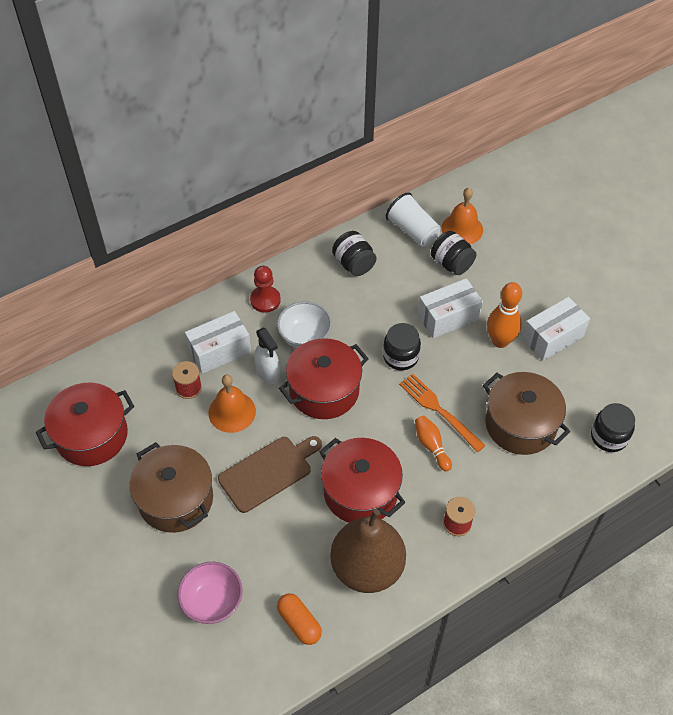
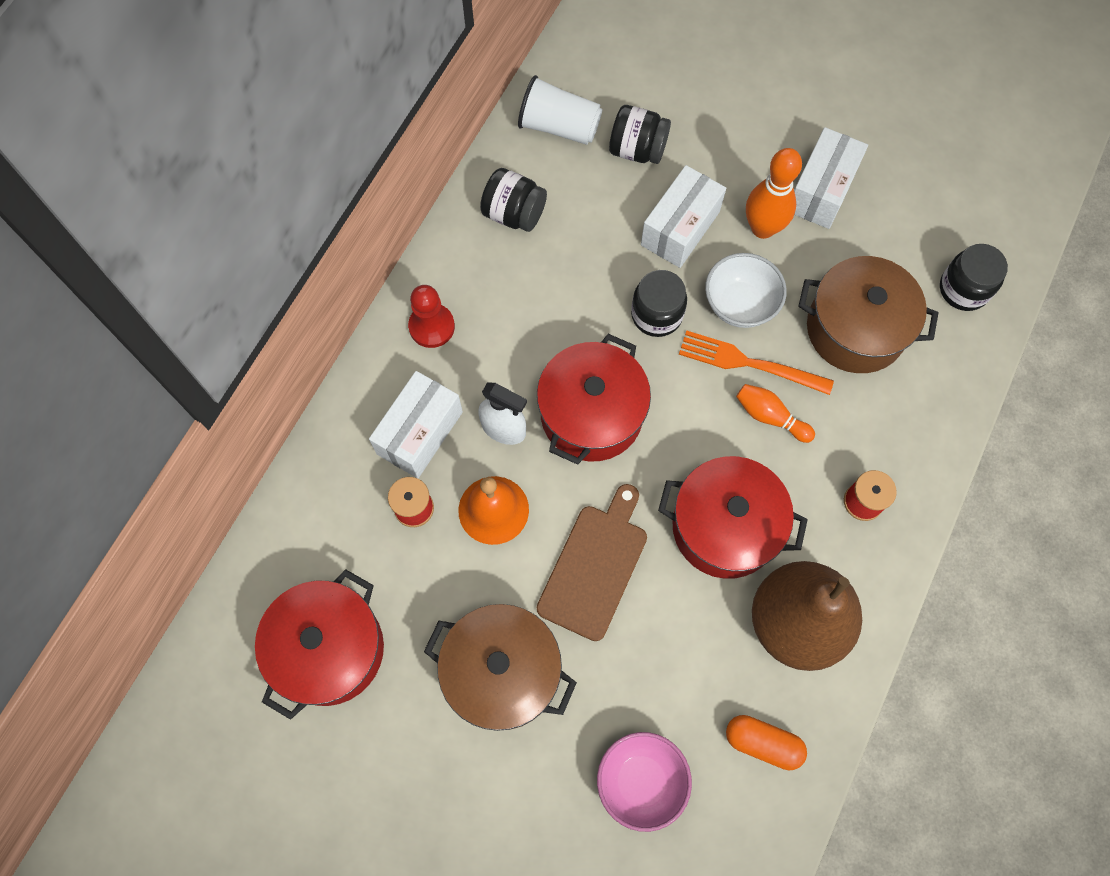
camera: 30 degrees left, 15 degrees up
white bowl [277,301,332,348] -> white bowl moved to [705,253,787,328]
orange bell [441,188,483,244] -> none

